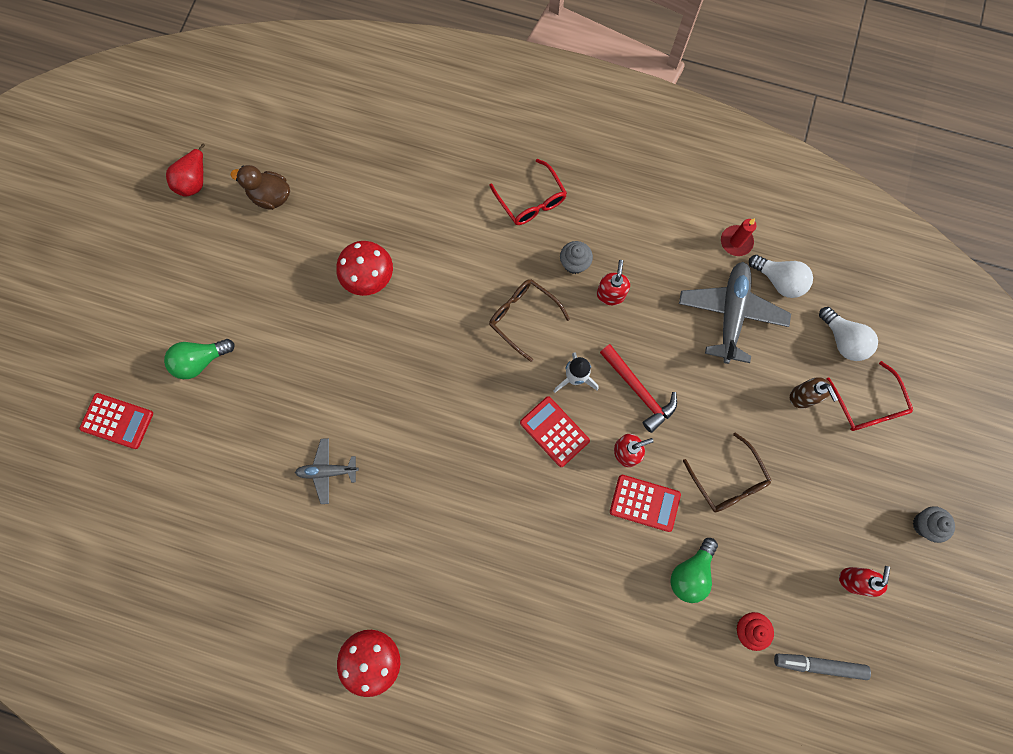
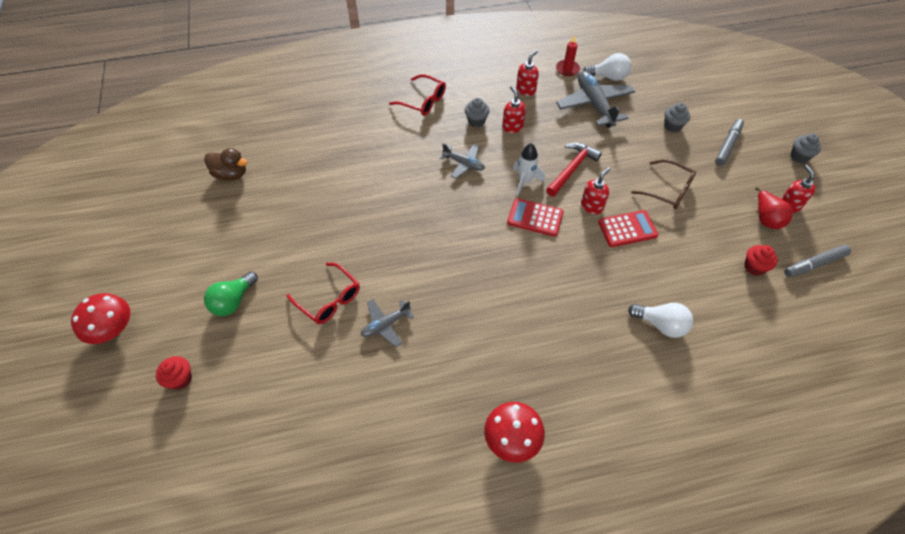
camera: 30 degrees left, 20 degrees down
red calculator [79,393,153,449] -> red cupcake [156,356,192,390]
red pear [166,143,205,197] -> red pear moved to [755,187,793,229]
brown duck [231,165,290,210] -> brown duck turned 150 degrees counterclockwise [204,148,248,181]
red mushroom [336,241,393,296] -> red mushroom moved to [71,293,130,344]
brown glasses [489,279,570,362] -> grey plane [440,143,485,179]
red hammer [600,344,677,433] -> red hammer turned 75 degrees counterclockwise [546,143,602,196]
green light bulb [670,538,718,603] -> none
brown soap dispenser [790,377,838,408] -> grey cupcake [664,103,690,132]
white light bulb [819,307,878,361] -> white light bulb moved to [628,303,693,338]
red glasses [827,361,913,431] -> red glasses moved to [287,263,360,324]
none -> red soap dispenser [516,50,539,96]
none -> grey marker [715,119,744,166]

